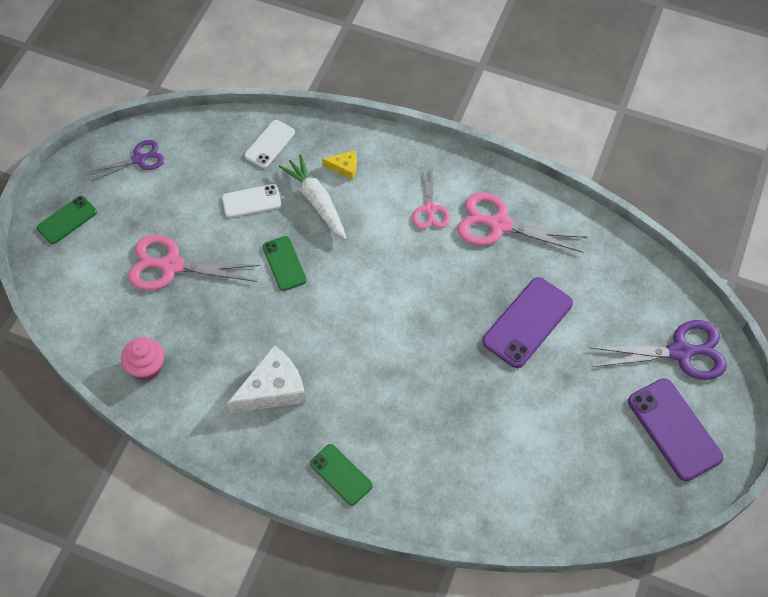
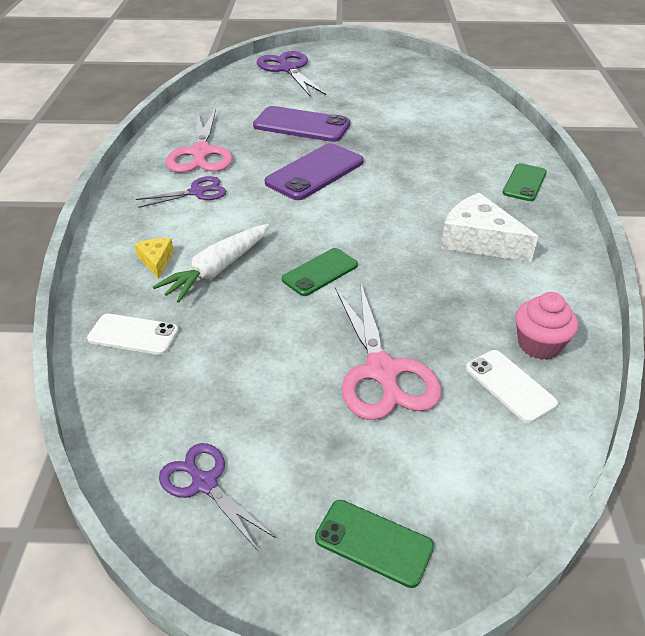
camera: 110 degrees left, 20 degrees down
white phone [222,184,281,218] -> white phone moved to [466,350,558,423]
pink scissors [412,166,450,229] -> purple scissors [136,176,226,208]
purple phone [628,378,723,481] -> purple phone moved to [264,143,364,200]

